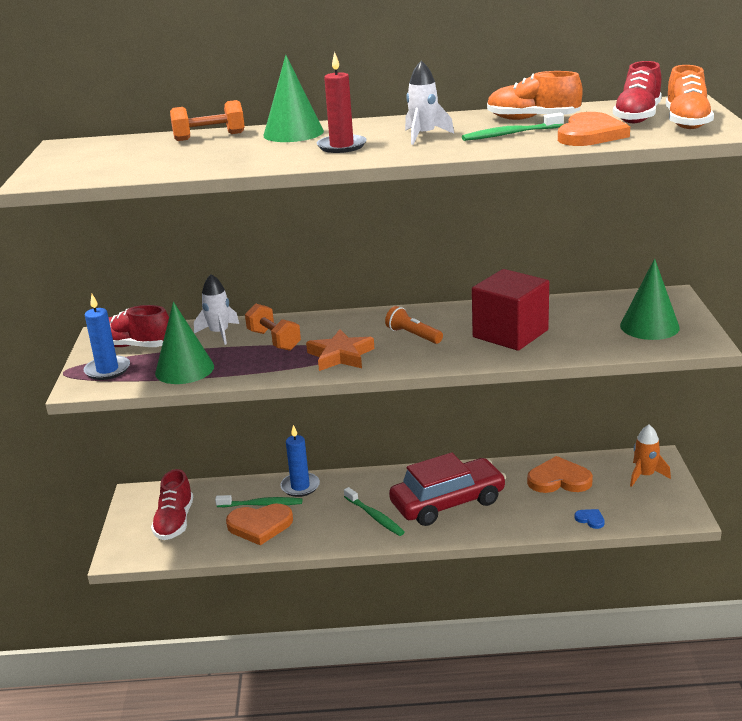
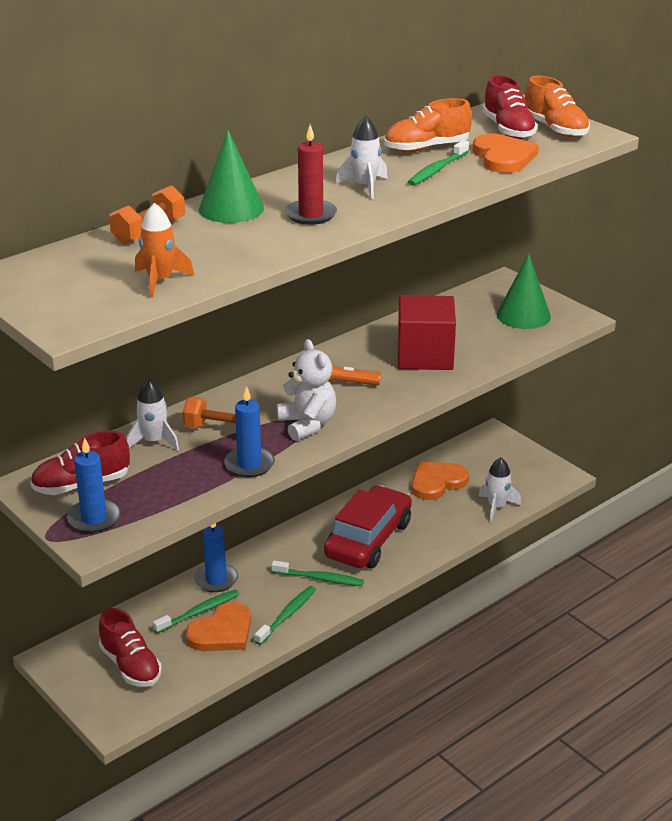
camera: 40 degrees left, 5 degrees up
green cone [155,302,214,384] -> none
orange star [306,329,374,371] -> white teddy bear [277,339,336,441]
blue heart [575,509,605,529] -> white rocket [478,457,521,522]
orange rocket [630,425,671,487] -> orange rocket moved to [135,203,194,298]
none -> blue candle [224,386,275,477]
none -> green toothbrush [254,586,316,645]

